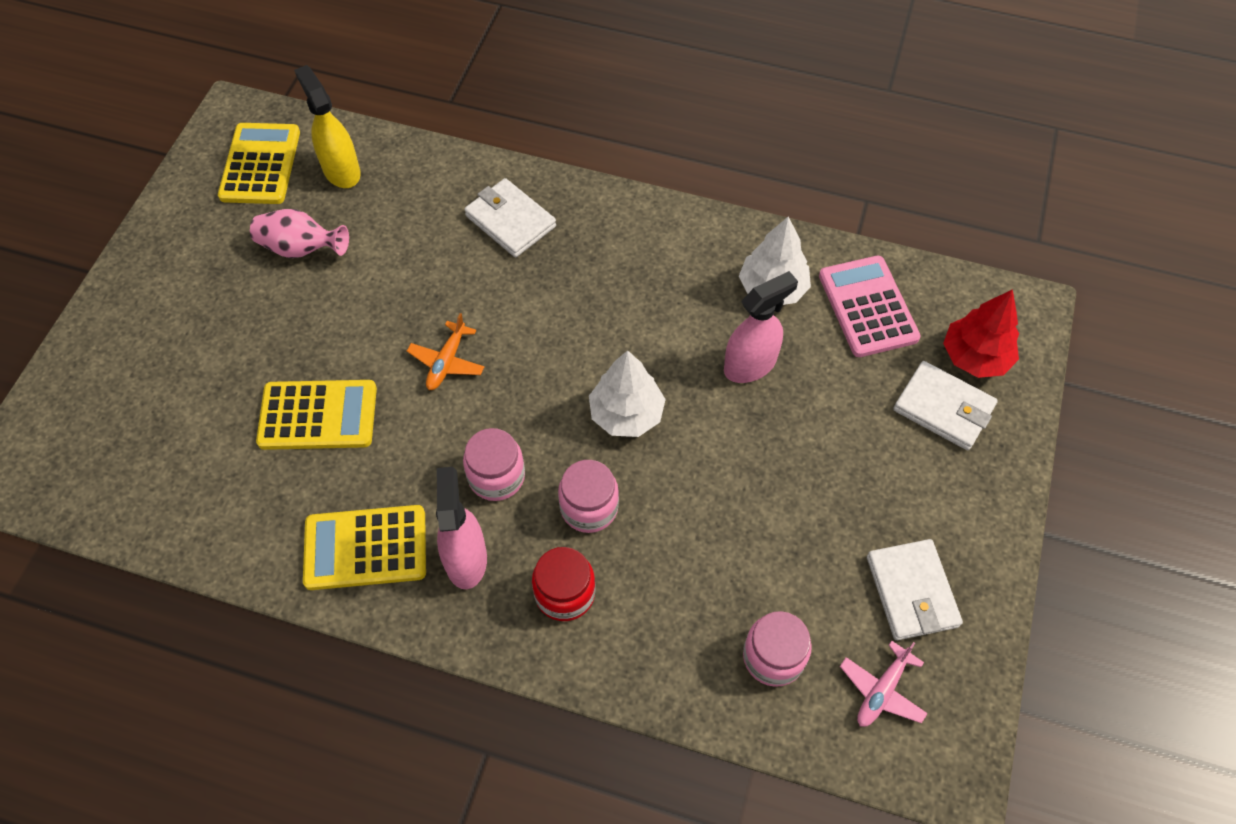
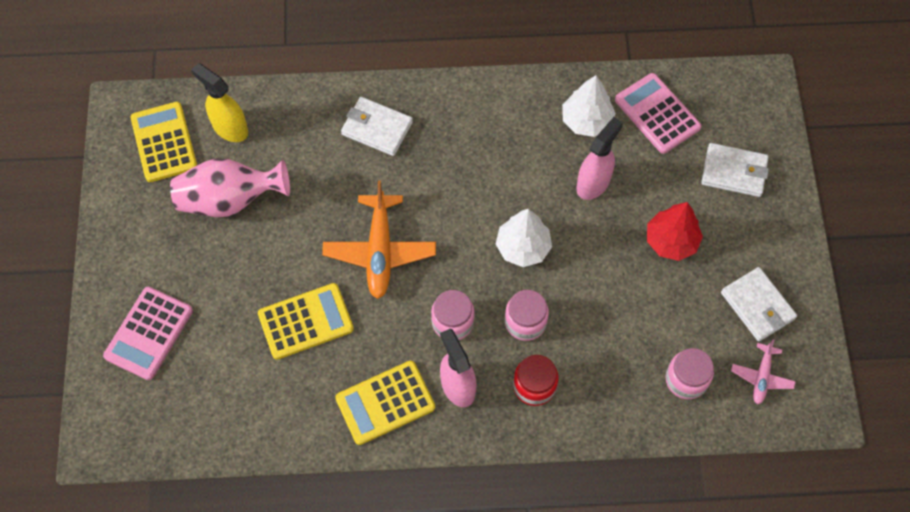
camera: 20 degrees left, 5 degrees up
pink vase [250,209,349,258] -> pink vase [170,158,290,217], size x1.53
orange plane [407,313,484,390] -> orange plane [322,181,436,299], size x1.85
red tree [943,289,1019,378] -> red tree moved to [647,202,703,261]
none -> pink calculator [103,287,193,380]

